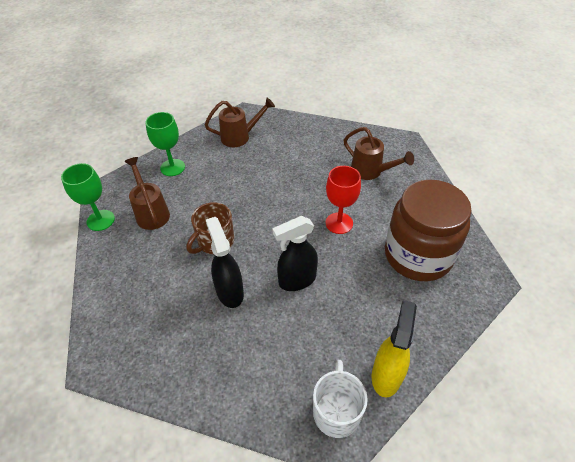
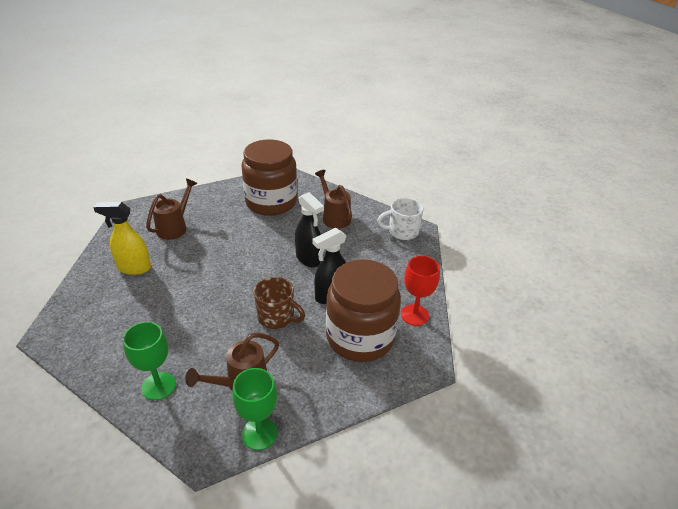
camera: 105 degrees left, 10 degrees down
brown watering can [205,98,275,147] -> brown watering can moved to [315,170,352,229]
red goblet [326,166,361,234] -> red goblet moved to [401,256,440,326]
yellow spray bottle [372,300,417,398] -> yellow spray bottle moved to [93,202,151,275]
none -> brown jar [326,259,401,362]

